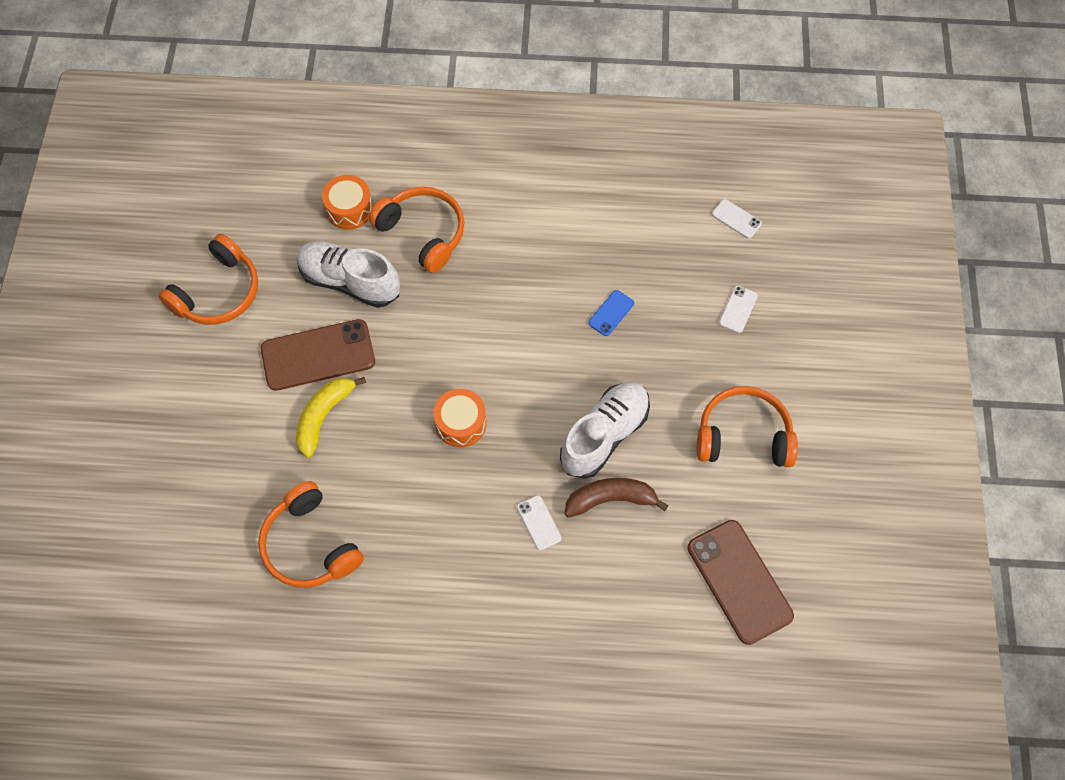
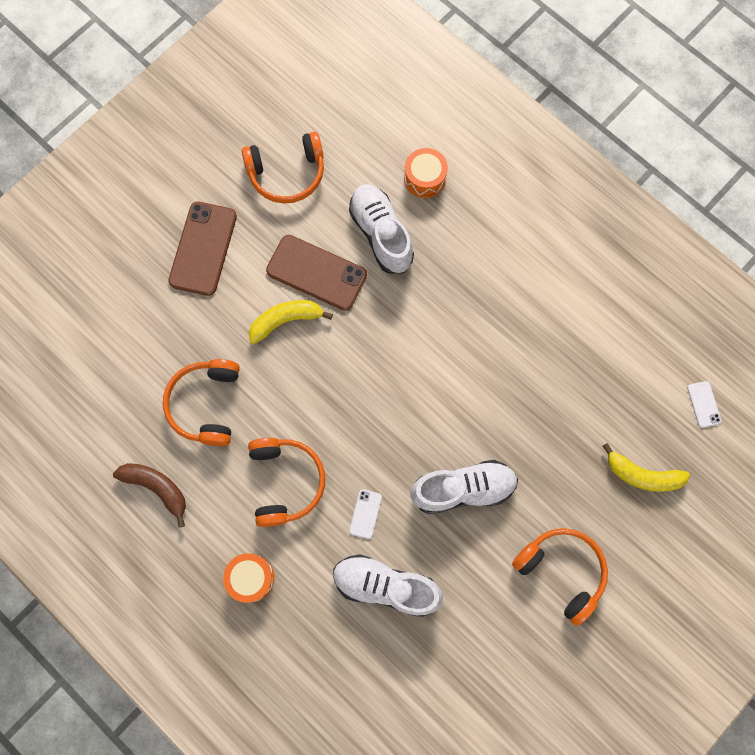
camera: 40 degrees right, 10 degrees up
orange headphones [369,187,464,273] -> orange headphones moved to [248,438,325,527]
orange drum [433,389,487,447] -> orange drum moved to [223,553,274,603]
brown banana [564,478,669,518] -> brown banana moved to [113,463,186,527]
blue phone [588,290,634,336] -> none
brown phone [688,520,794,645] -> brown phone moved to [168,202,237,296]
white phone [719,286,758,333] -> yellow banana [602,443,690,492]
none -> white shoe [333,554,443,617]

